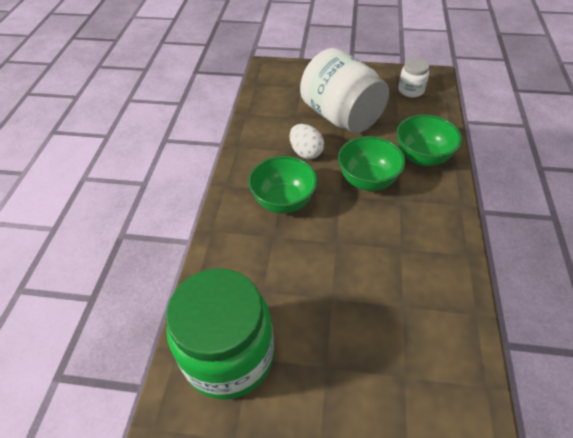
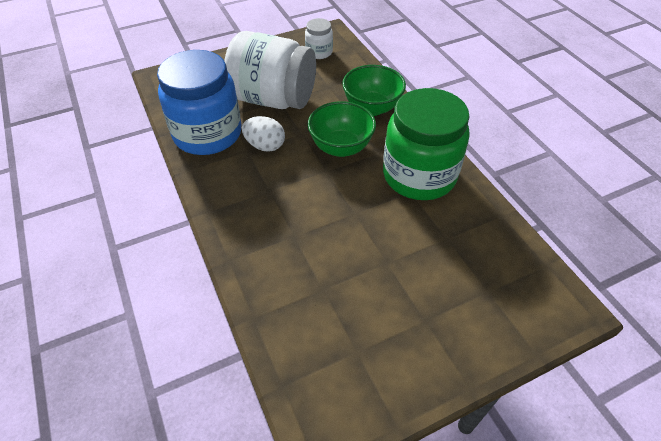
camera: 35 degrees left, 0 degrees up
green jar [166,268,274,399] -> green jar moved to [383,88,470,200]
green bowl [248,156,318,213] -> none
none -> blue jar [157,50,241,155]

